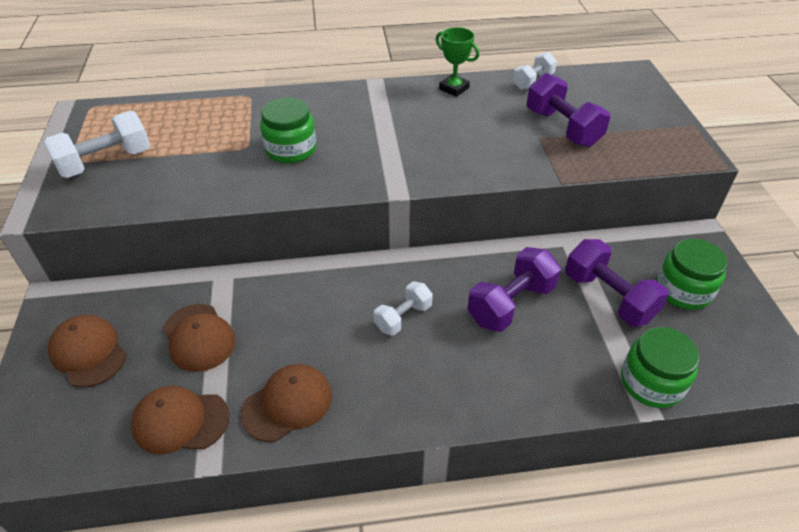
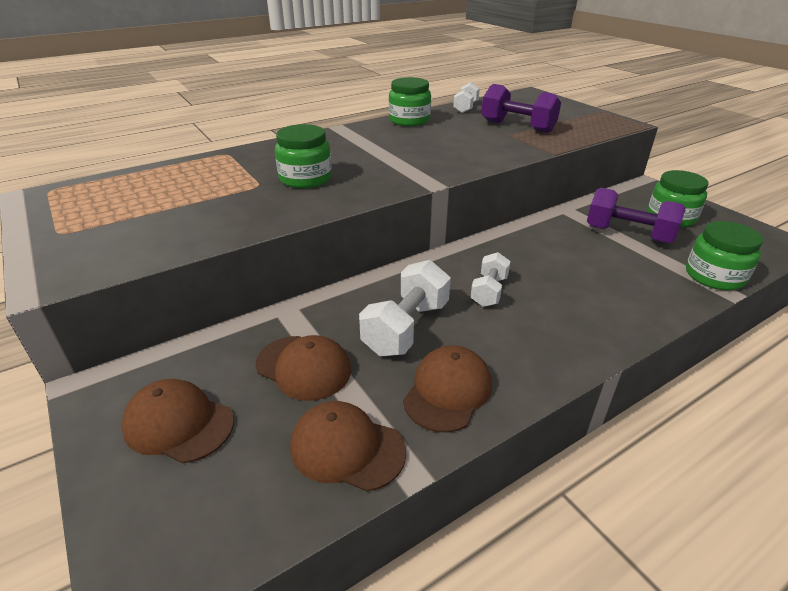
camera: 25 degrees left, 10 degrees down
white dumbbell [44,111,150,178] -> white dumbbell moved to [359,260,451,356]
brown cap [131,385,230,454] -> brown cap turned 45 degrees clockwise [290,401,406,492]
green trophy [436,27,479,97] -> green jar [389,77,431,126]
purple dumbbell [467,247,561,332] -> none

